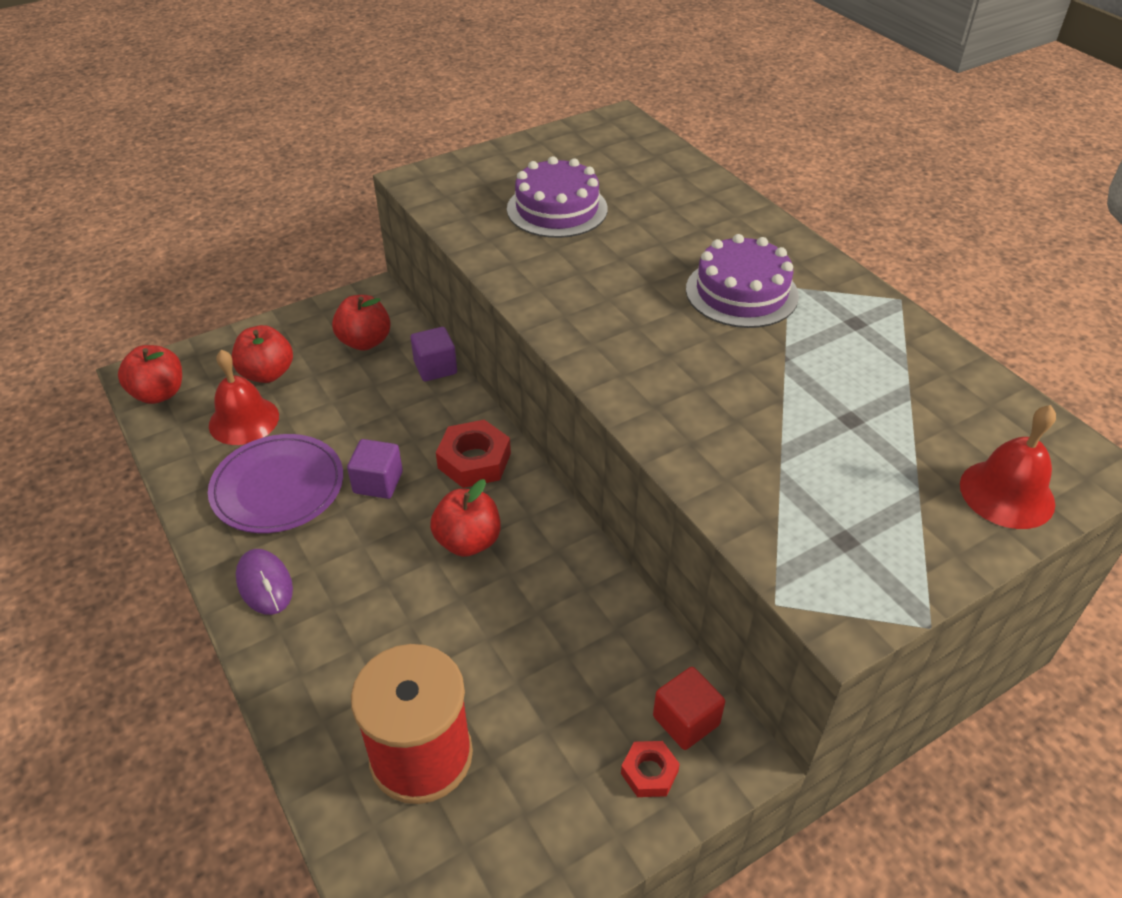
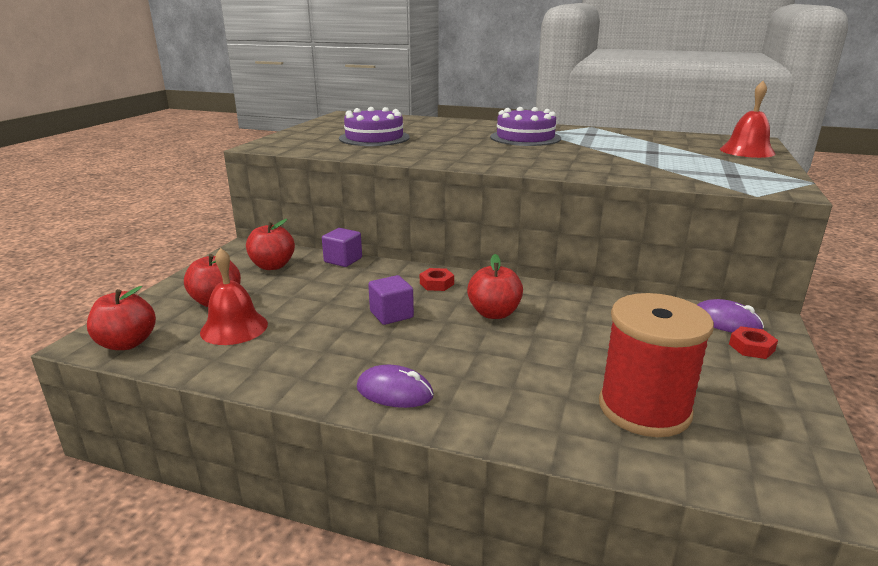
camera: 40 degrees left, 20 degrees down
purple plate [208,434,343,533] -> none
red nut [436,420,511,488] -> red nut [420,268,454,291], size x0.59
red cube [653,667,725,750] -> purple mouse [697,299,764,333]

